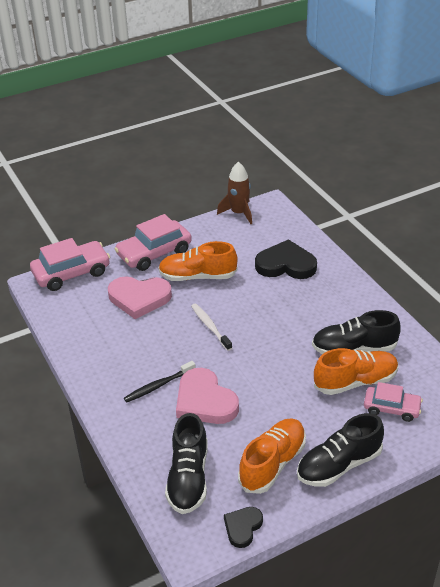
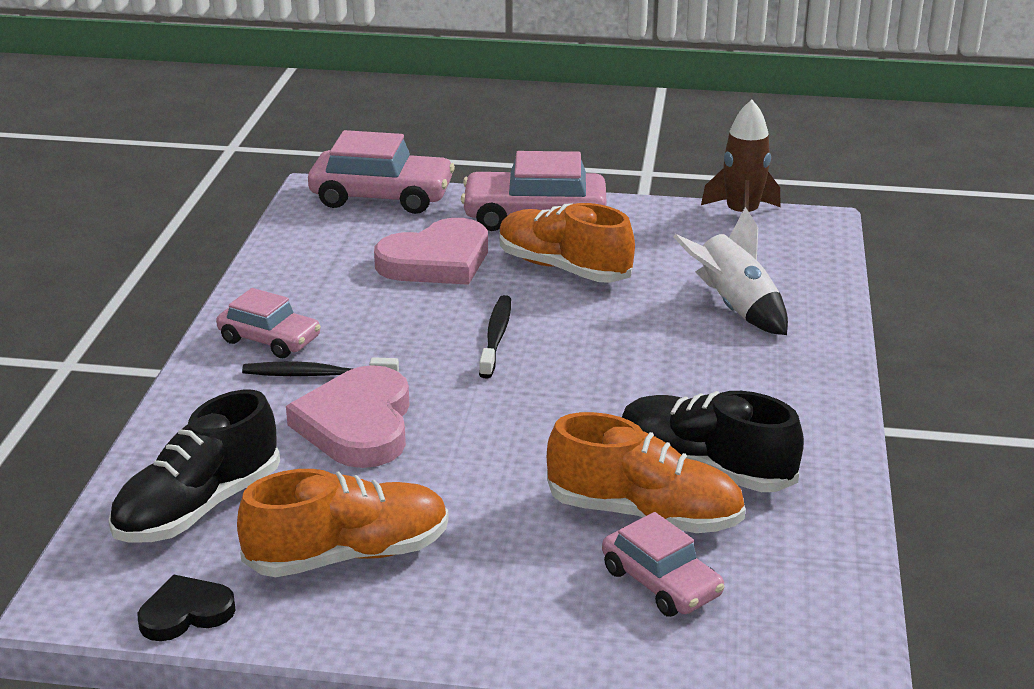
camera: 35 degrees right, 10 degrees down
pink heart [108,277,172,319] -> pink heart turned 75 degrees counterclockwise [374,218,488,285]
white toothbrush [191,303,232,351] -> black toothbrush [479,295,511,378]
black heart [255,239,317,279] -> white rocket [673,207,788,335]
black shoe [297,413,384,487] -> none
none -> pink car [216,288,321,358]

